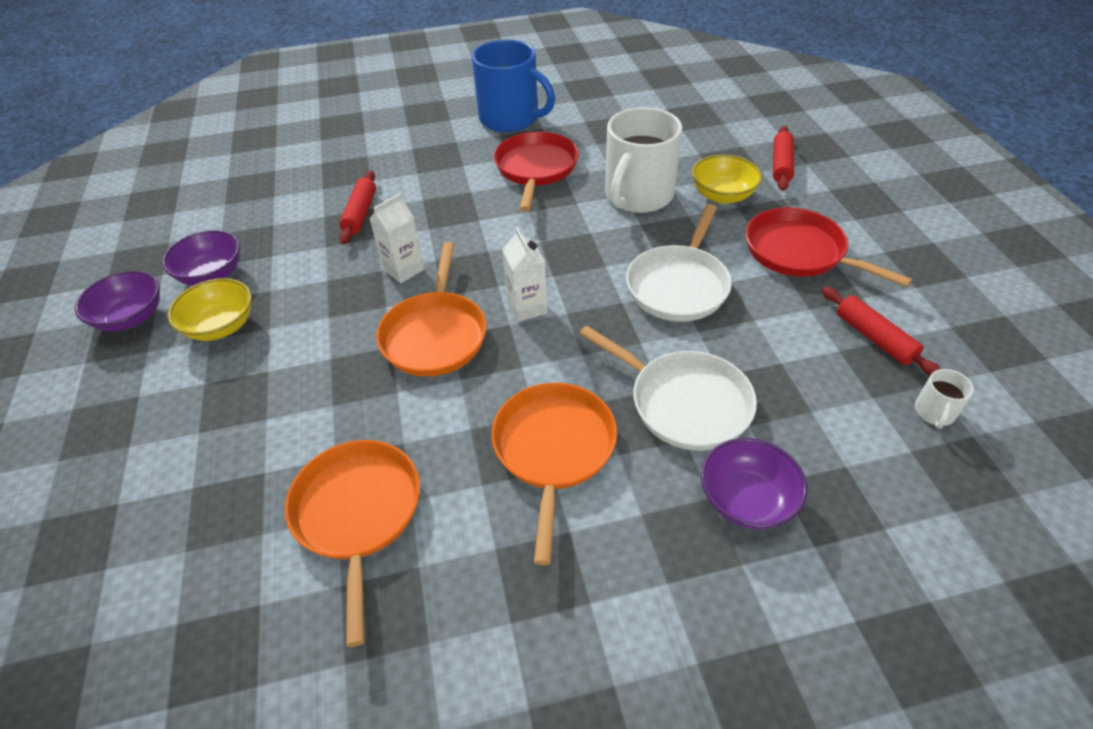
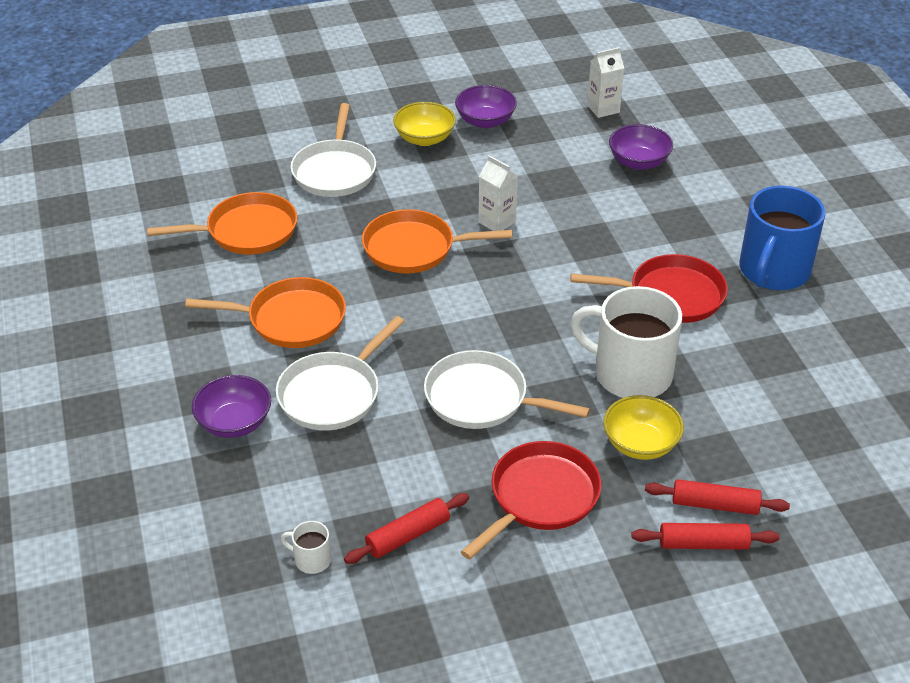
camera: 85 degrees right, 5 degrees down
purple bowl [75,271,160,332] -> purple bowl moved to [609,124,673,170]
red rolling pin [339,170,376,244] -> red rolling pin moved to [631,523,779,550]
white carton [502,228,547,322] -> white carton moved to [587,47,624,118]
none -> white pan [290,103,376,197]

